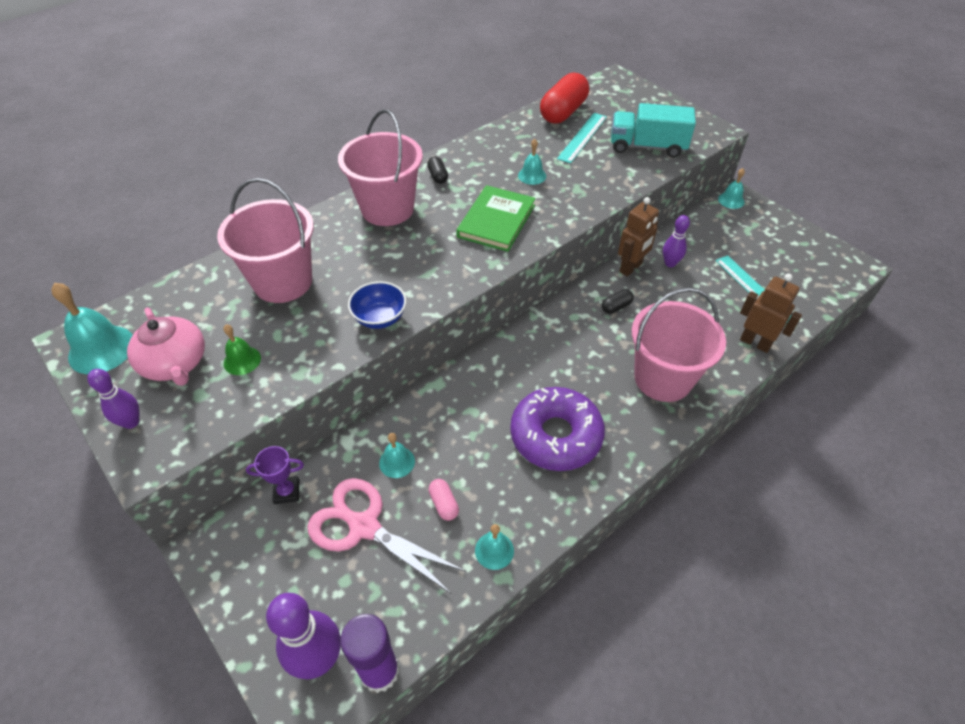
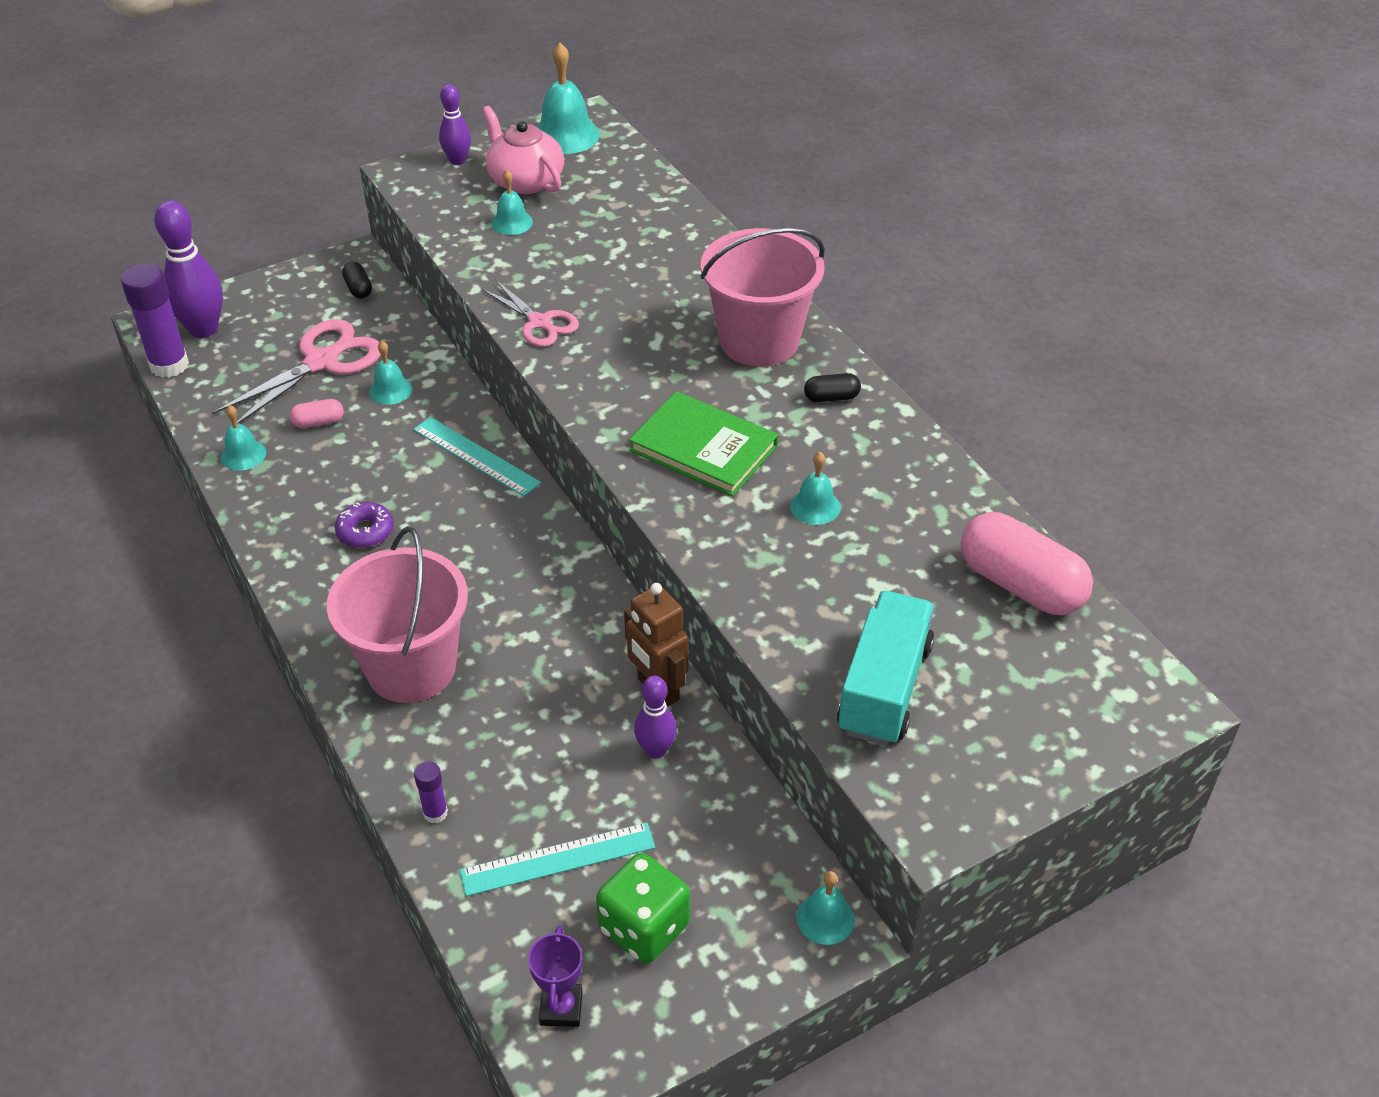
camera: 100 degrees right, 5 degrees down
pink teapot [127,308,205,386] -> pink teapot turned 75 degrees clockwise [482,106,564,194]
pink bucket [217,178,314,303] -> none
green bell [223,325,261,375] -> turquoise bell [491,170,533,235]
purple trophy [246,446,304,504] -> purple trophy moved to [528,925,583,1027]
blue bowl [348,281,406,329] -> pink scissors [482,280,579,347]
purple donut [510,387,605,471] -> purple donut [335,502,394,548], size x0.46
red capsule [540,72,589,124] -> pink capsule [961,512,1093,615]
turquoise ruler [557,113,607,163] -> turquoise ruler moved to [413,417,541,496]
black capsule [602,289,634,314] -> black capsule moved to [342,262,372,299]
brown robot [740,274,802,353] -> purple glue stick [414,761,448,823]
none -> green dice [596,853,690,964]

